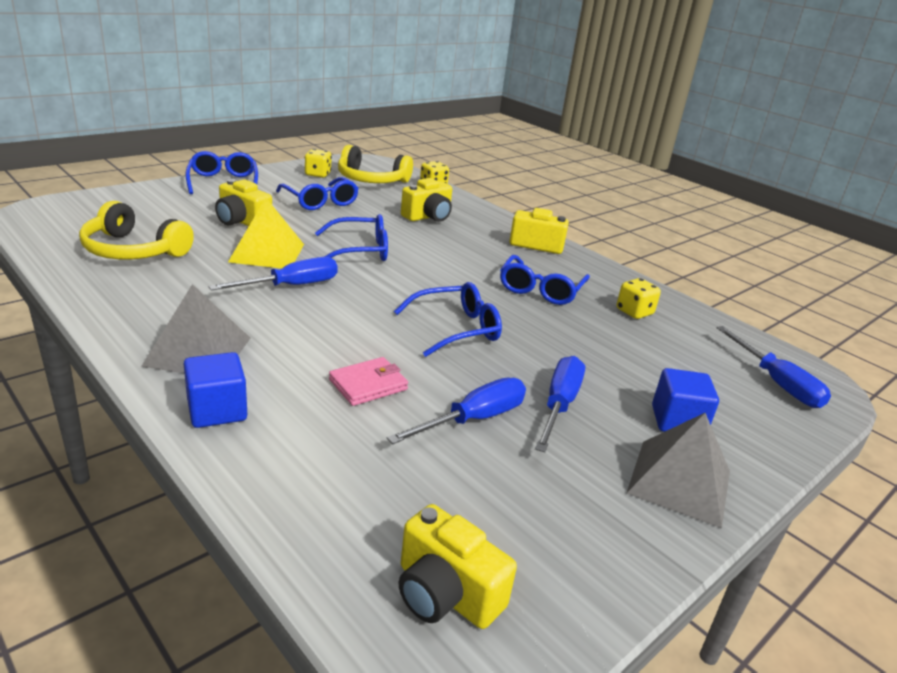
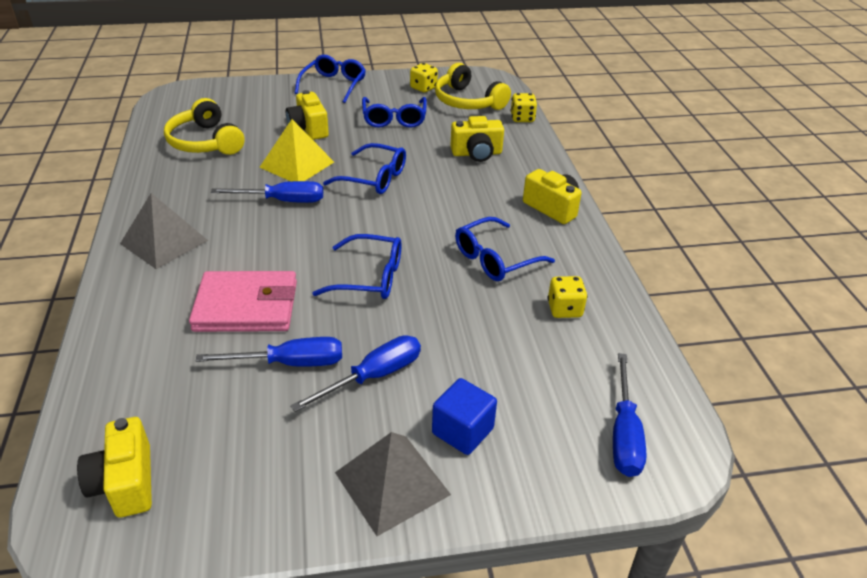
camera: 35 degrees right, 10 degrees up
blue cube [184,352,247,428] -> none
pink wallet [329,357,408,406] -> pink wallet [189,271,297,332], size x1.78

